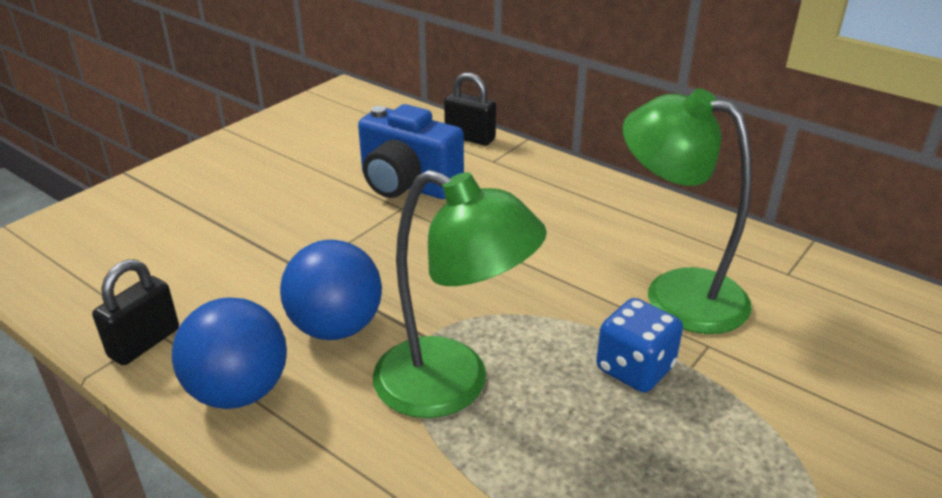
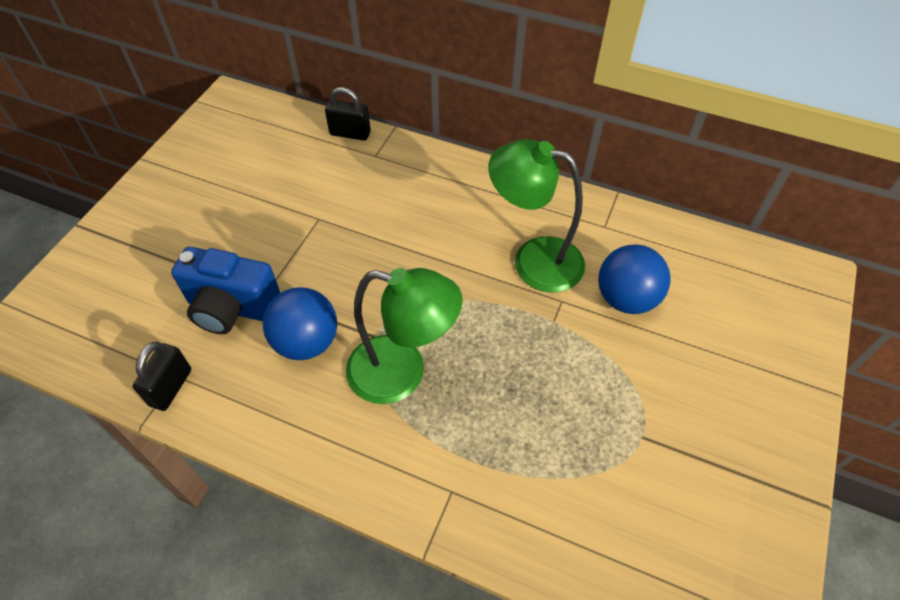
camera: 15 degrees left, 20 degrees up
blue ball [172,297,287,409] -> blue ball moved to [598,244,671,314]
blue camera [358,104,464,199] -> blue camera moved to [171,247,280,334]
blue dice [596,298,683,393] -> none

